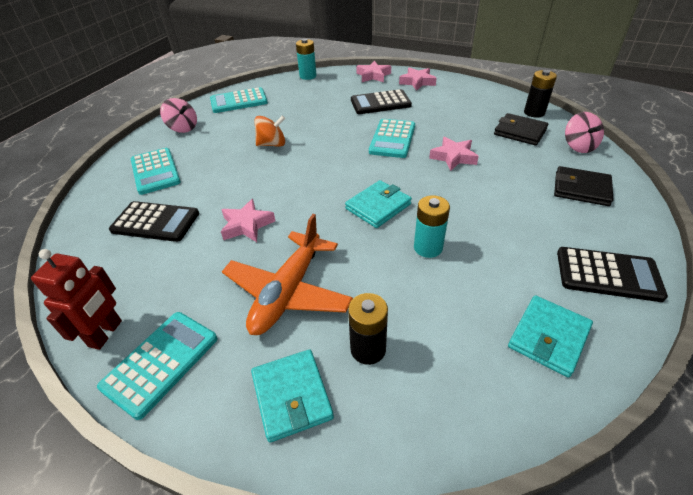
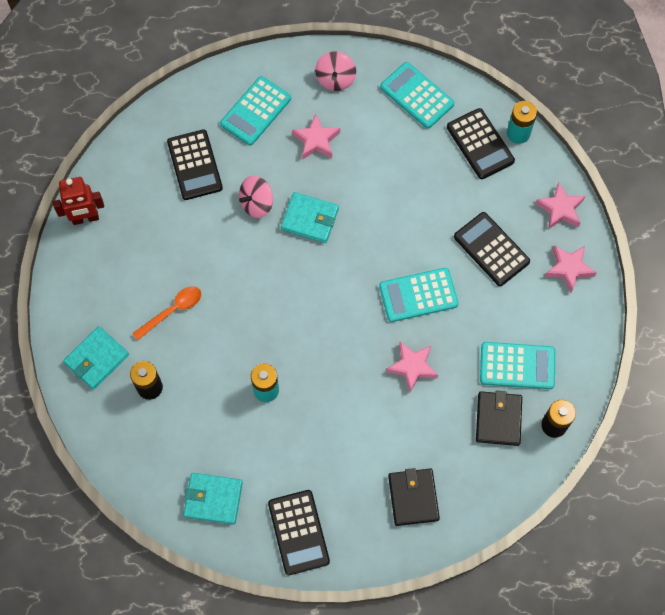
camera: 60 degrees right, 25 degrees up
turquoise calculator [97,312,217,420] -> turquoise calculator moved to [480,342,555,389]
pink star [221,199,275,242] -> pink star moved to [292,113,340,160]
orange plane [222,214,353,335] -> orange spoon [132,286,201,341]
orange spinning top [254,115,285,147] -> none
turquoise wallet [345,180,412,228] -> turquoise wallet moved to [281,192,339,243]
pink spinning top [565,112,604,153] -> pink spinning top moved to [239,176,273,218]
none -> black calculator [447,108,515,179]

